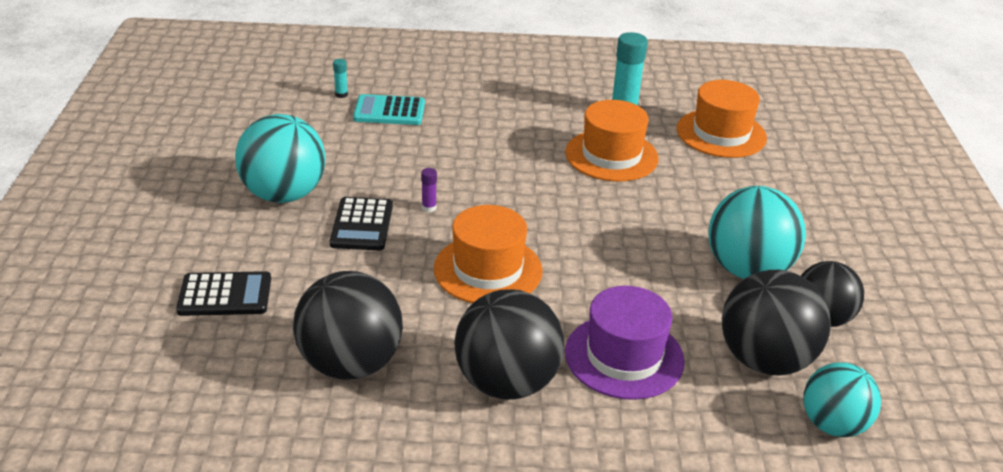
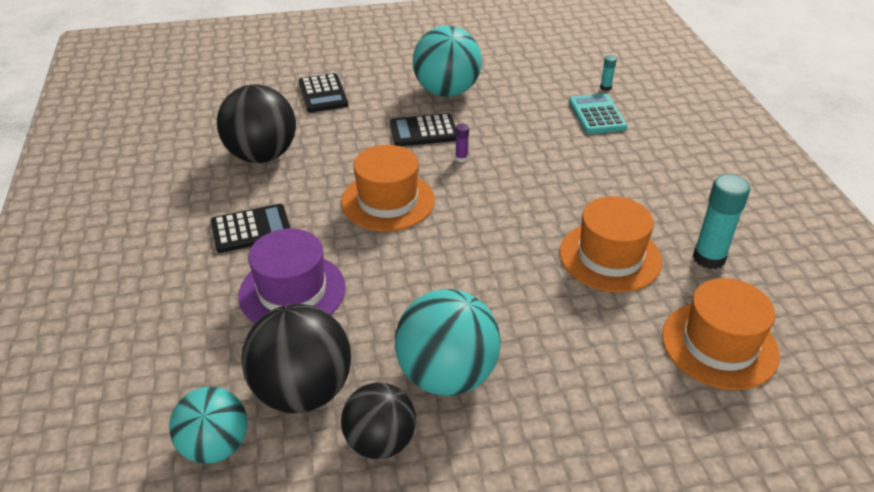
camera: 80 degrees right, 5 degrees up
black ball [454,289,564,400] -> black calculator [211,204,291,253]

